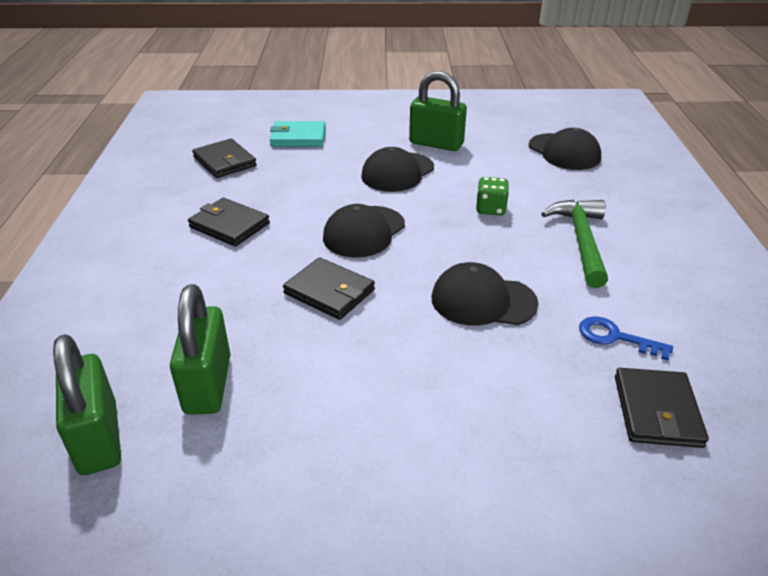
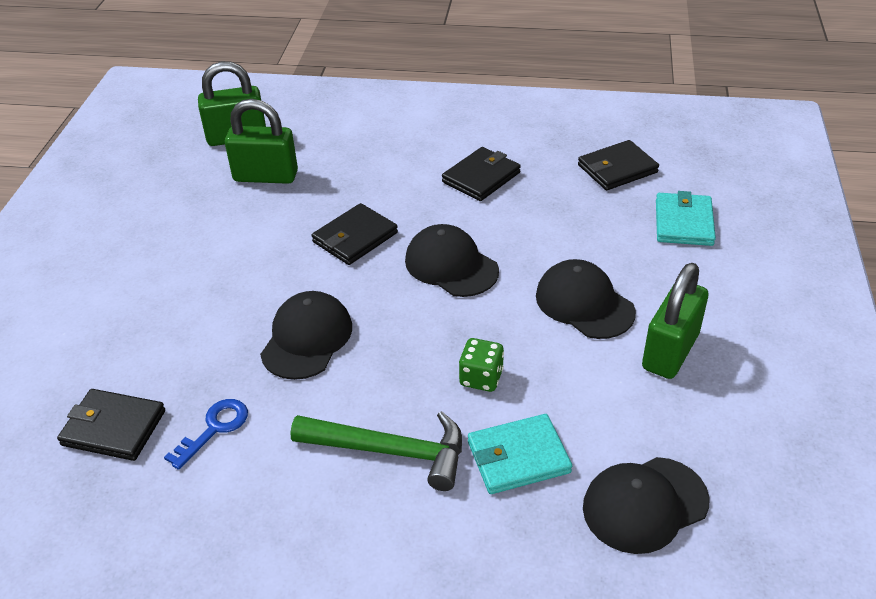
camera: 100 degrees right, 5 degrees up
none -> turquoise wallet [468,414,572,494]

